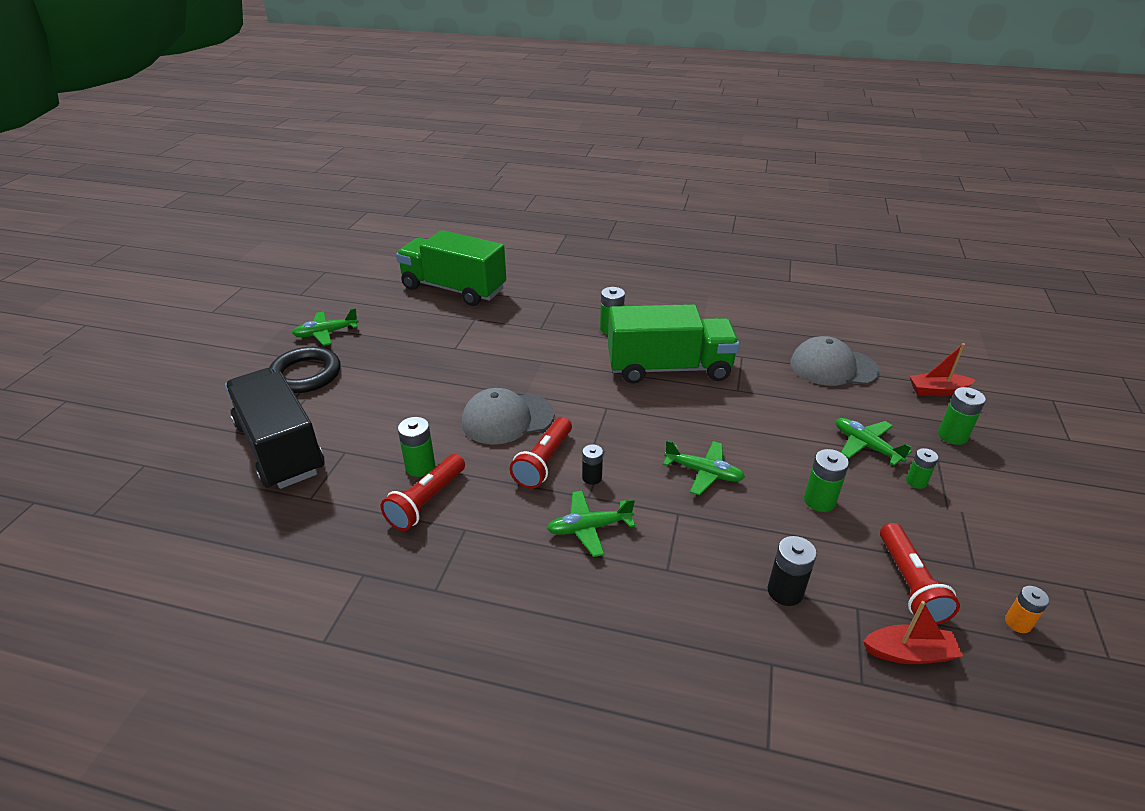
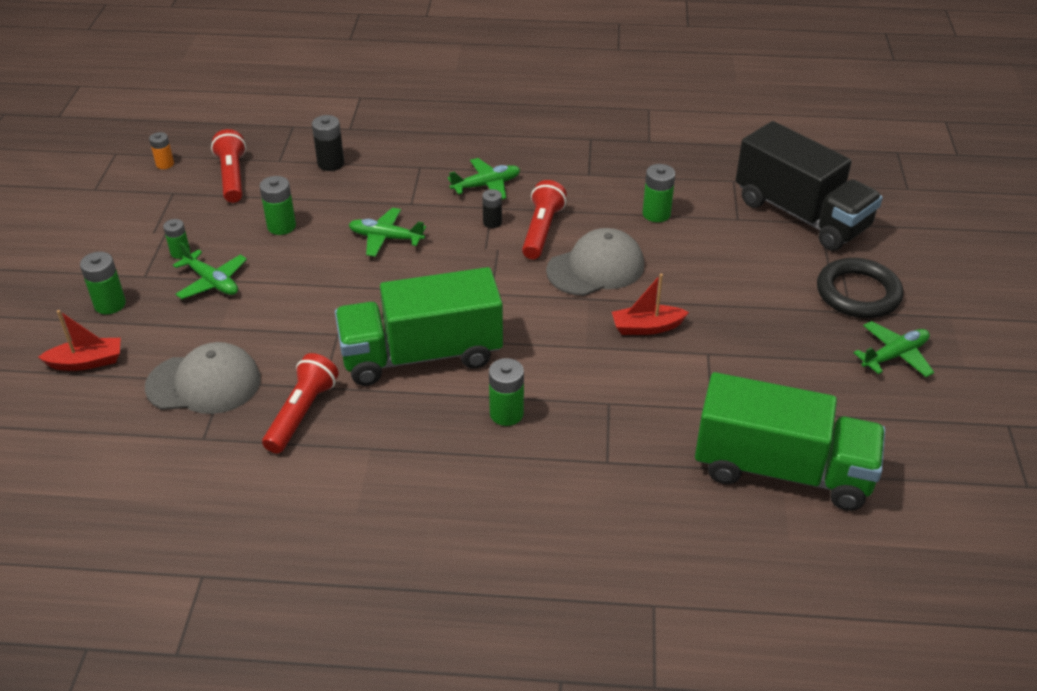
camera: 170 degrees right, 5 degrees up
red flashlight [381,454,465,531] -> red flashlight moved to [262,353,339,454]
red boat [863,601,963,664] -> red boat moved to [612,274,689,335]

